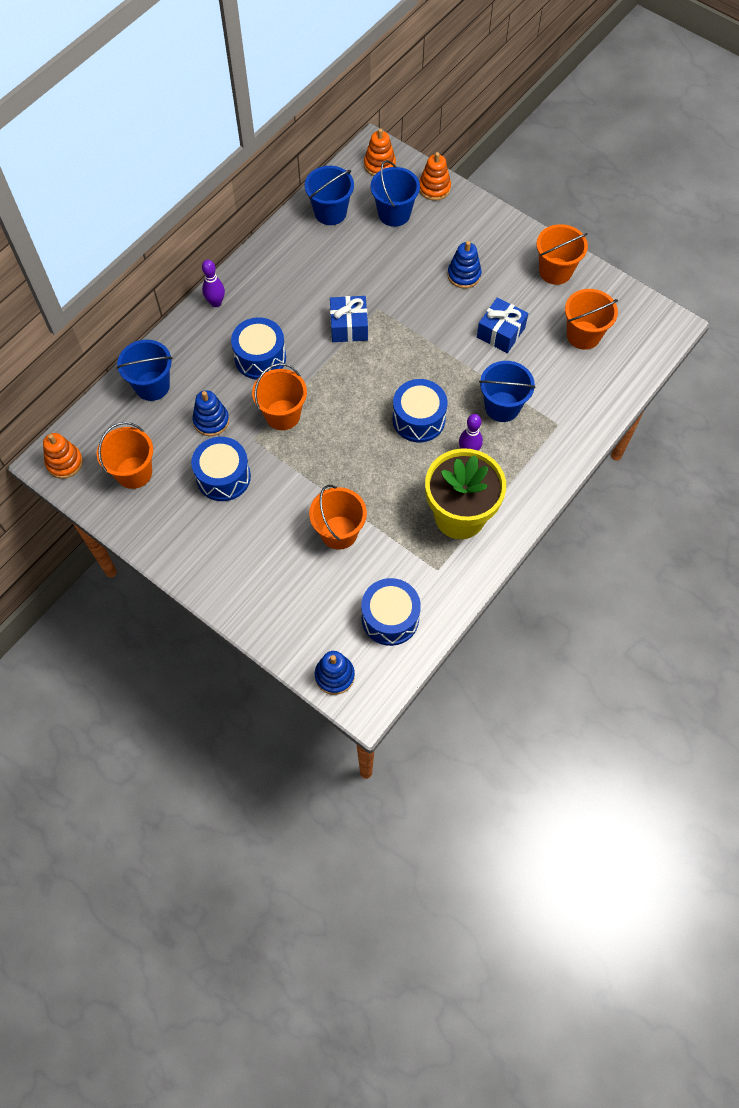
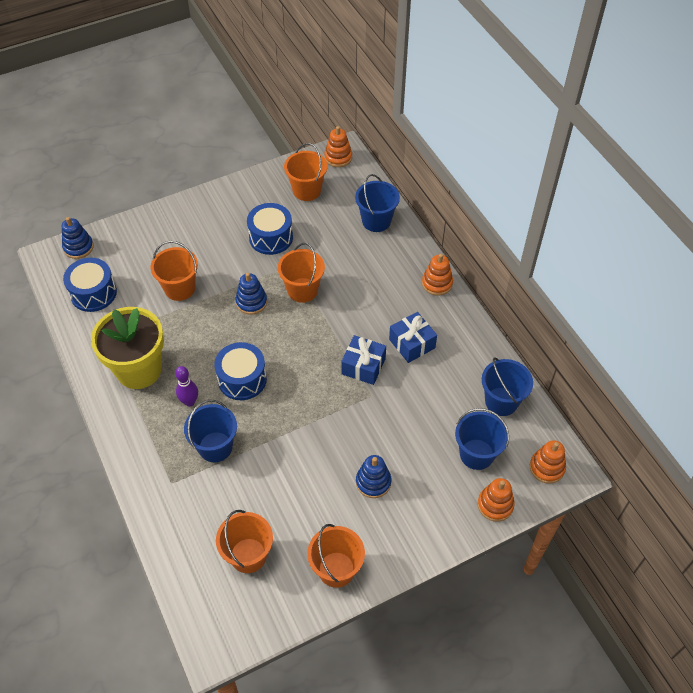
camera: 115 degrees right, 10 degrees down
blue stacking toy [192,390,229,436] -> blue stacking toy moved to [236,273,267,315]
purple bowling pin [202,260,225,307] -> orange stacking toy [422,254,453,296]
blue drum [231,317,286,380] -> none
blue gift [477,297,528,353] -> blue gift moved to [389,312,437,363]

